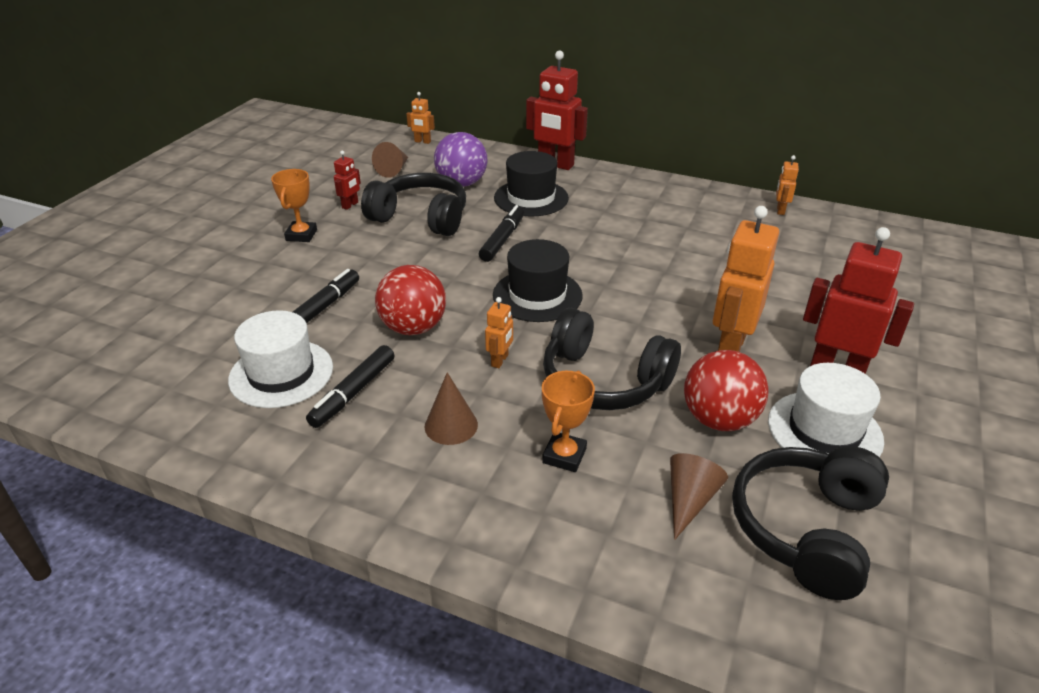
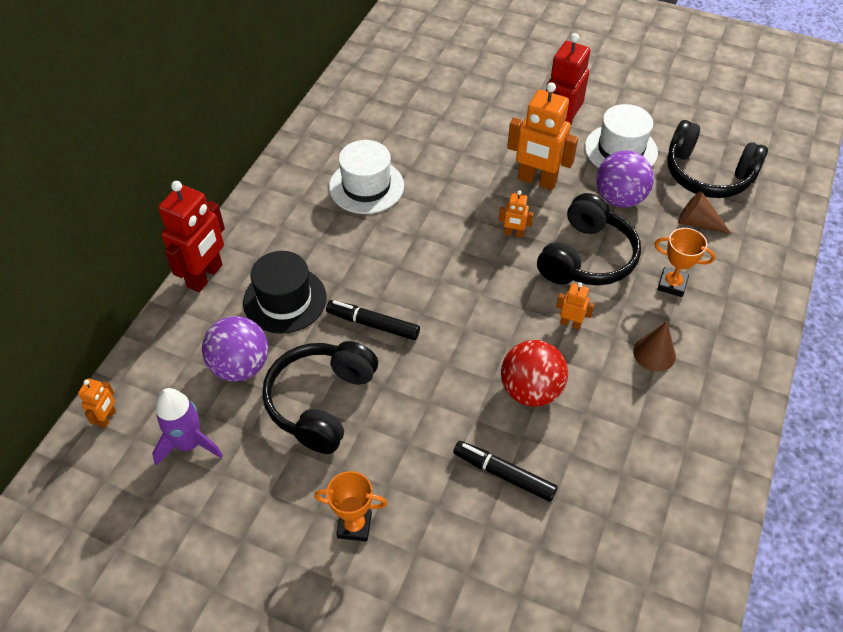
camera: 90 degrees left, 15 degrees up
white hat [228,310,333,408] -> white hat moved to [329,140,404,214]
black marker [306,345,395,428] -> none
red robot [334,151,361,210] -> none
brown cone [372,142,408,178] -> purple rocket [152,388,223,466]
black hat [493,239,583,322] -> none
red ball [684,350,769,431] -> purple ball [596,150,654,208]
orange robot [776,155,799,215] -> orange robot moved to [499,190,534,238]

